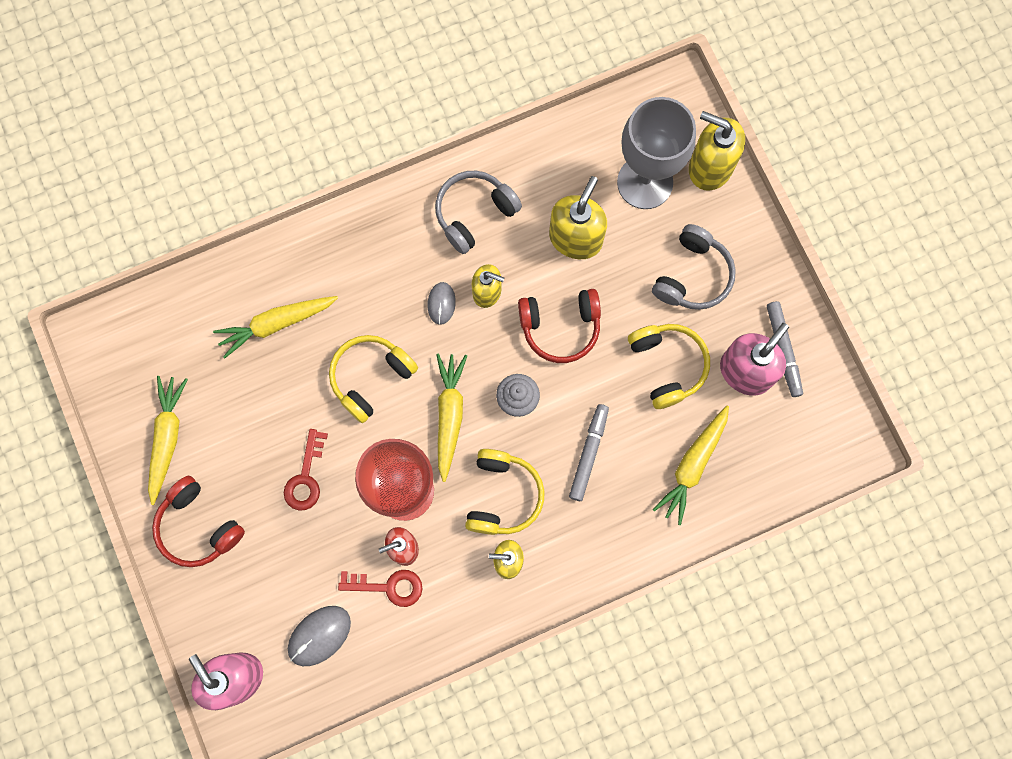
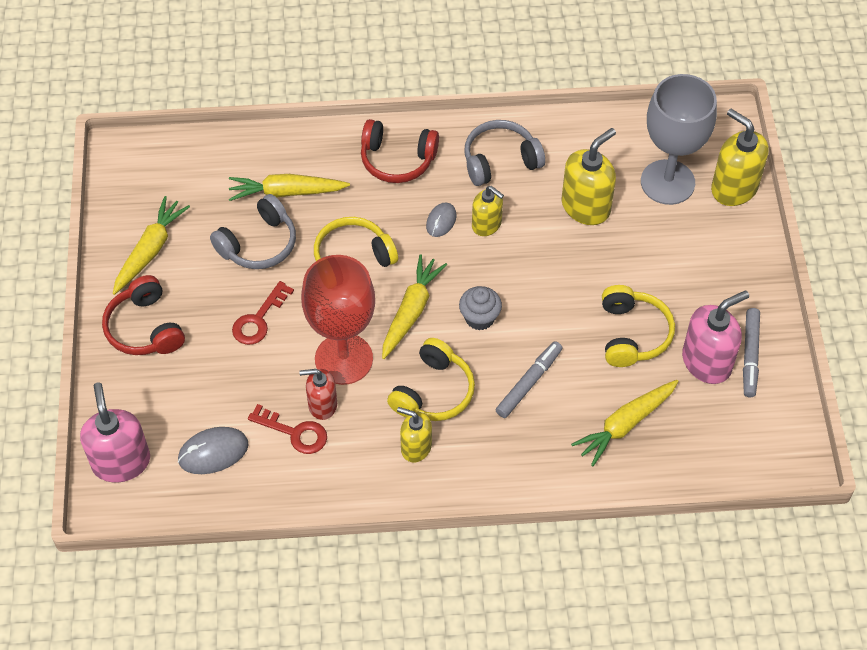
camera: 20 degrees right, 20 degrees down
red headphones [518,289,601,363] -> red headphones moved to [361,119,439,183]
grey headphones [652,224,736,310] -> grey headphones moved to [210,194,296,269]

